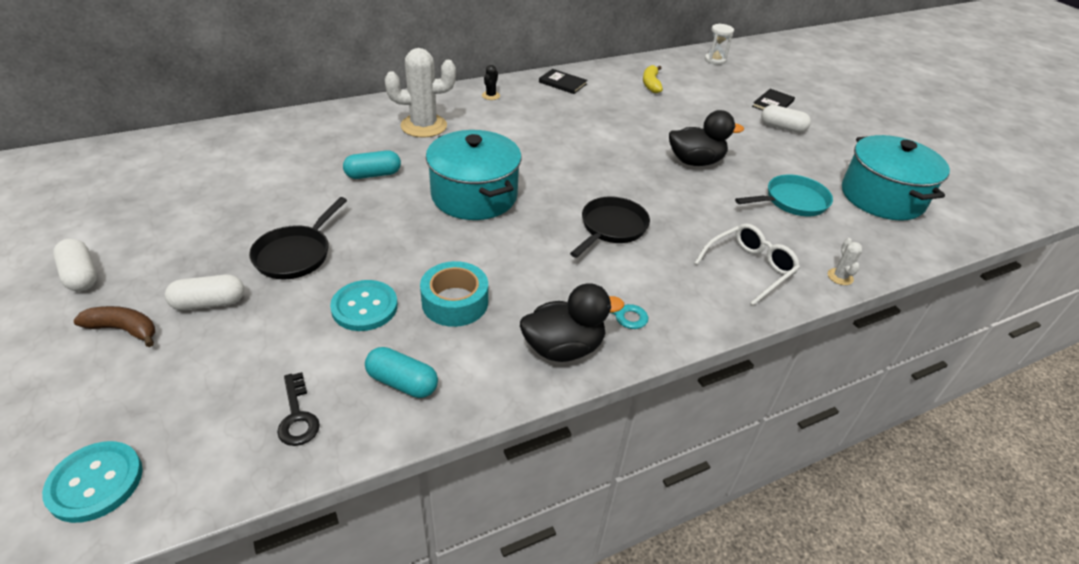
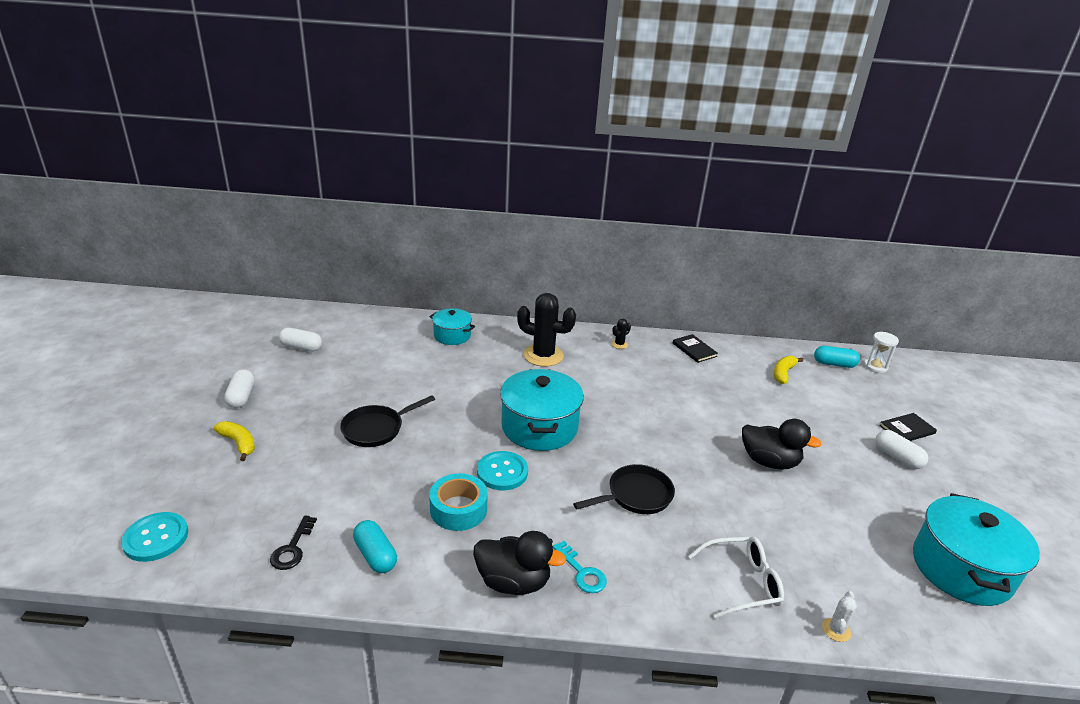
camera: 30 degrees right, 10 degrees down
brown banana [73,306,155,347] -> yellow banana [213,421,255,461]
white capsule [165,275,244,310] -> white capsule moved to [278,328,322,352]
turquoise button [330,280,398,331] -> turquoise button moved to [477,451,528,490]
turquoise capsule [343,150,401,179] -> turquoise capsule moved to [814,346,860,368]
white cactus [385,48,456,138] -> black cactus [517,293,576,367]
turquoise pan [735,174,833,216] -> none
none -> turquoise pot [429,308,475,345]

